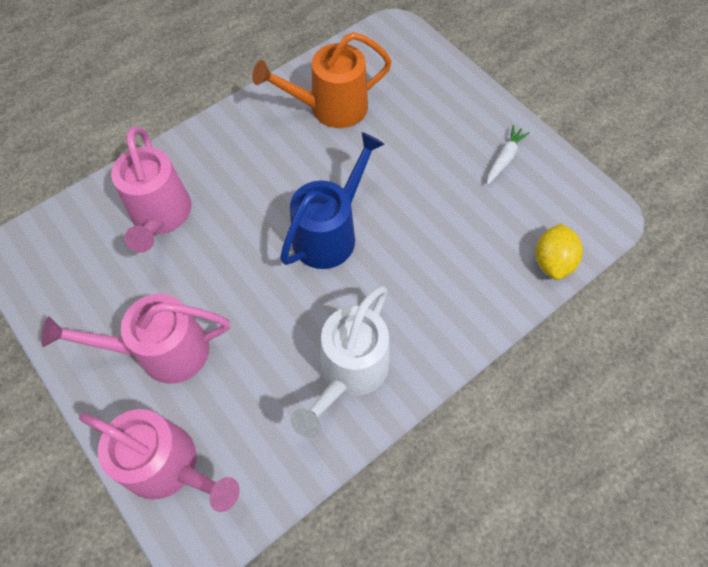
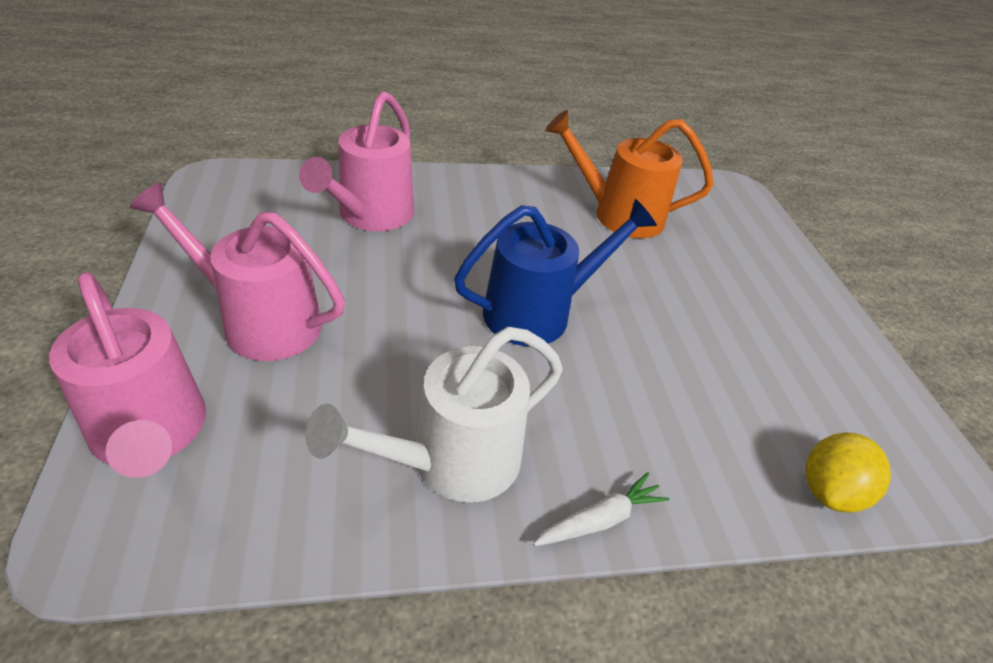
camera: 25 degrees right, 20 degrees down
white carrot [487,125,530,185] -> white carrot moved to [533,472,669,546]

